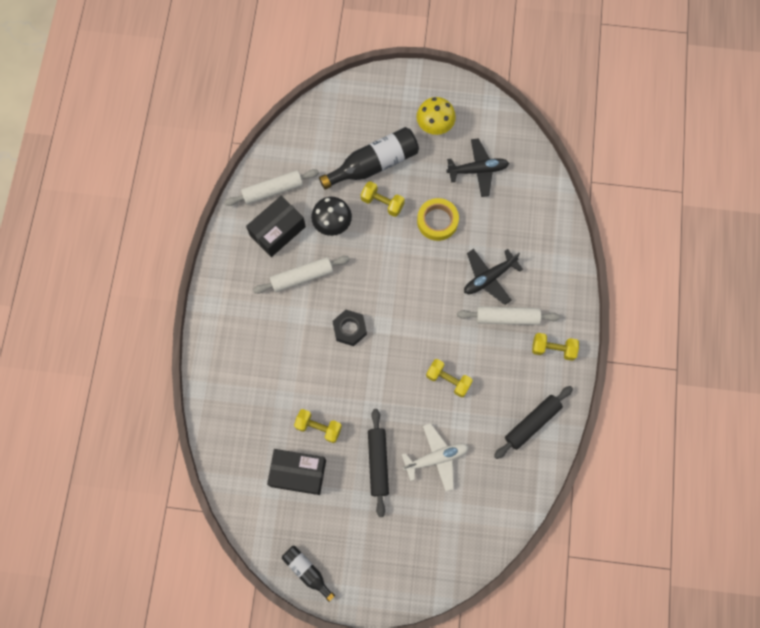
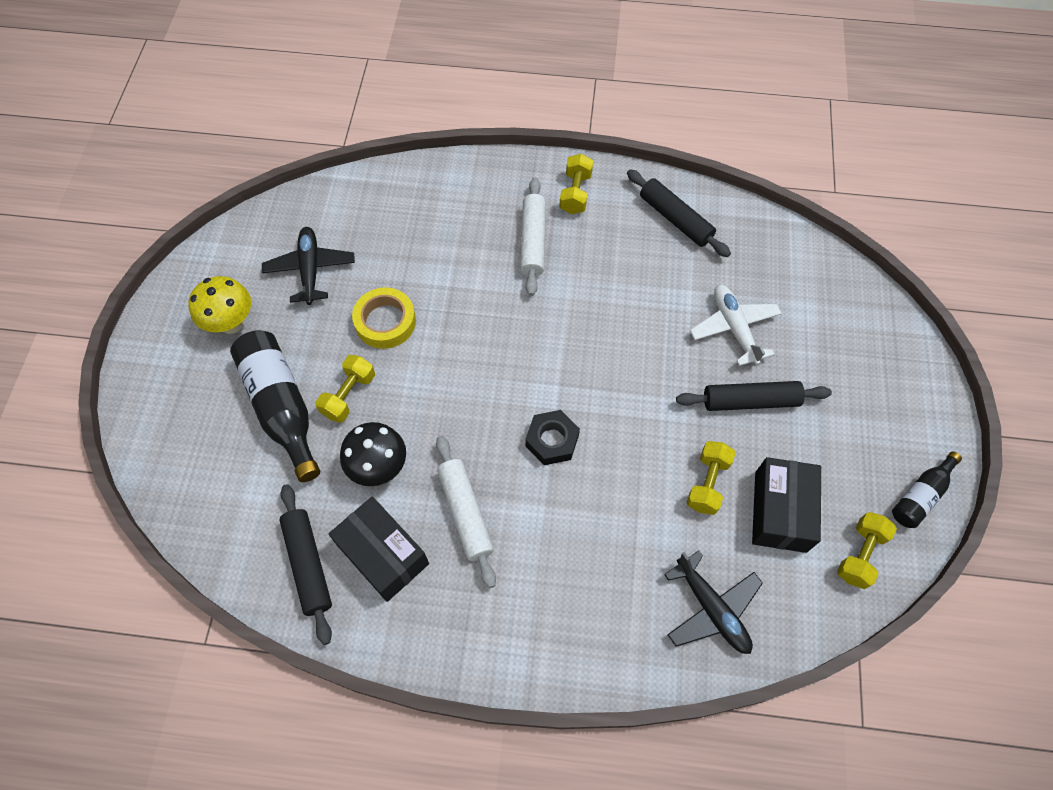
camera: 90 degrees left, 10 degrees down
white rolling pin [225,169,319,206] -> black rolling pin [279,484,332,645]
yellow dumbbell [426,359,473,397] -> yellow dumbbell moved to [837,512,897,589]
black plane [464,249,523,305] -> black plane moved to [664,550,763,654]

